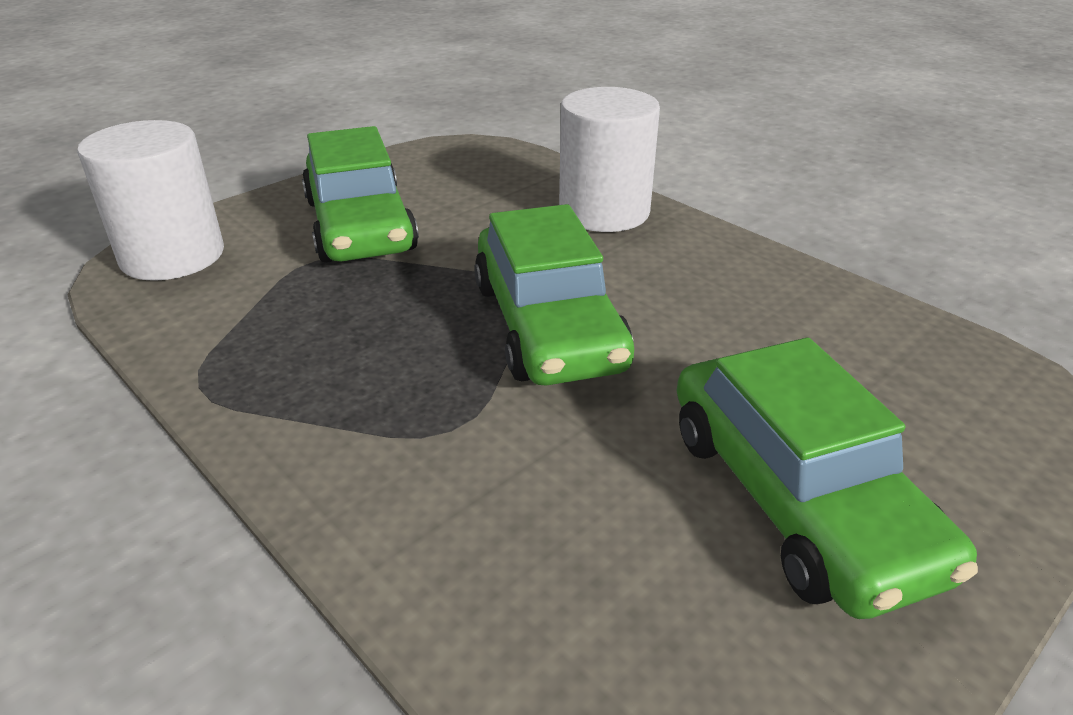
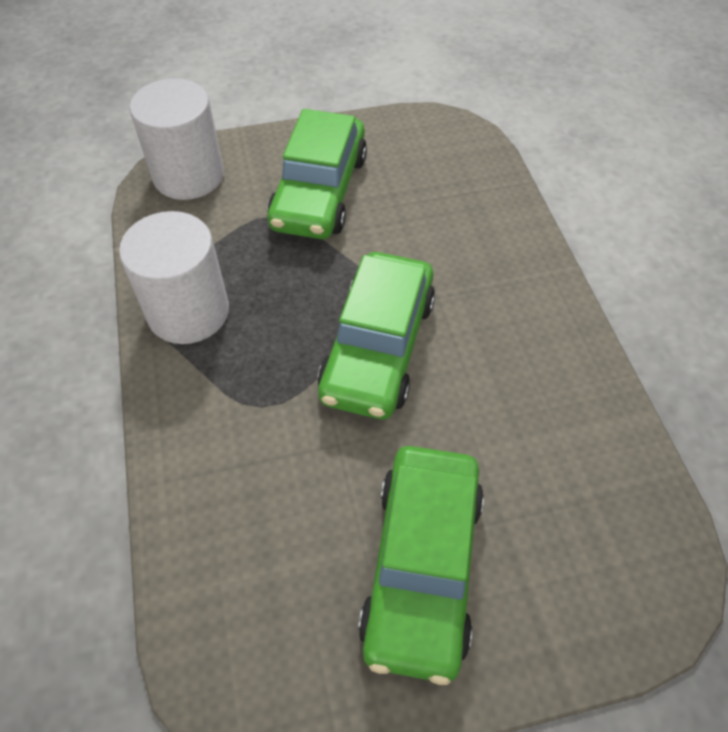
camera: 30 degrees right, 20 degrees up
white cylinder [559,87,660,232] -> white cylinder moved to [119,211,229,344]

